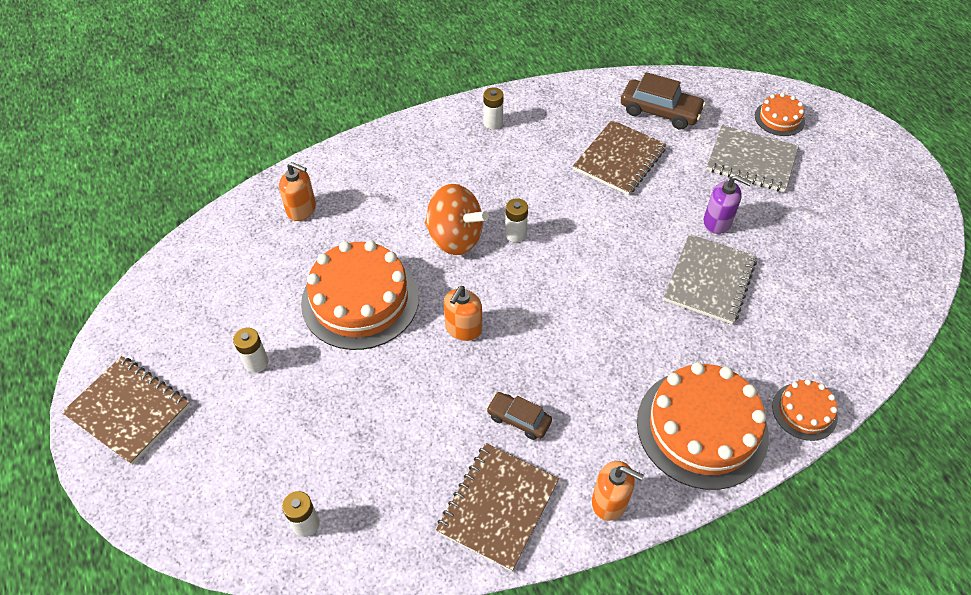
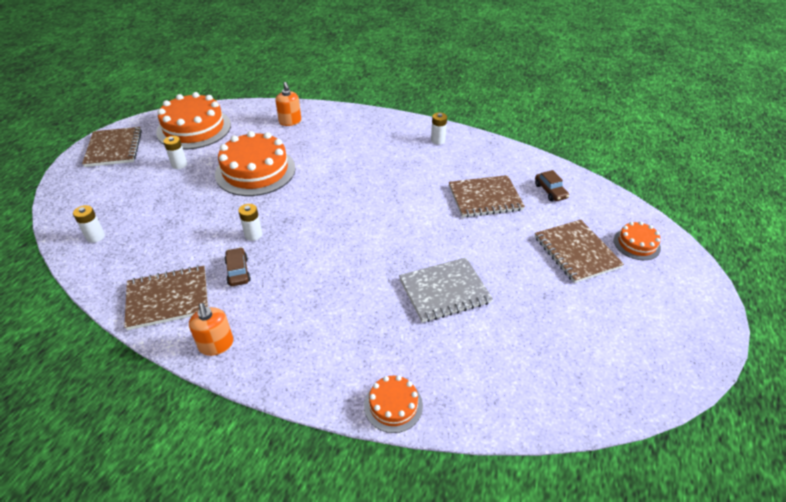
camera: 45 degrees right, 10 degrees down
orange spinning top [425,184,489,255] -> none
orange soap dispenser [444,286,482,341] -> none
white battery [505,198,528,242] -> white battery moved to [238,204,262,241]
brown car [621,72,706,130] -> brown car [535,170,569,201], size x0.61
orange cake [637,362,769,490] -> orange cake moved to [156,92,231,149]
purple soap dispenser [704,175,752,234] -> none
grey notebook [706,125,799,192] -> brown notebook [535,220,624,283]

